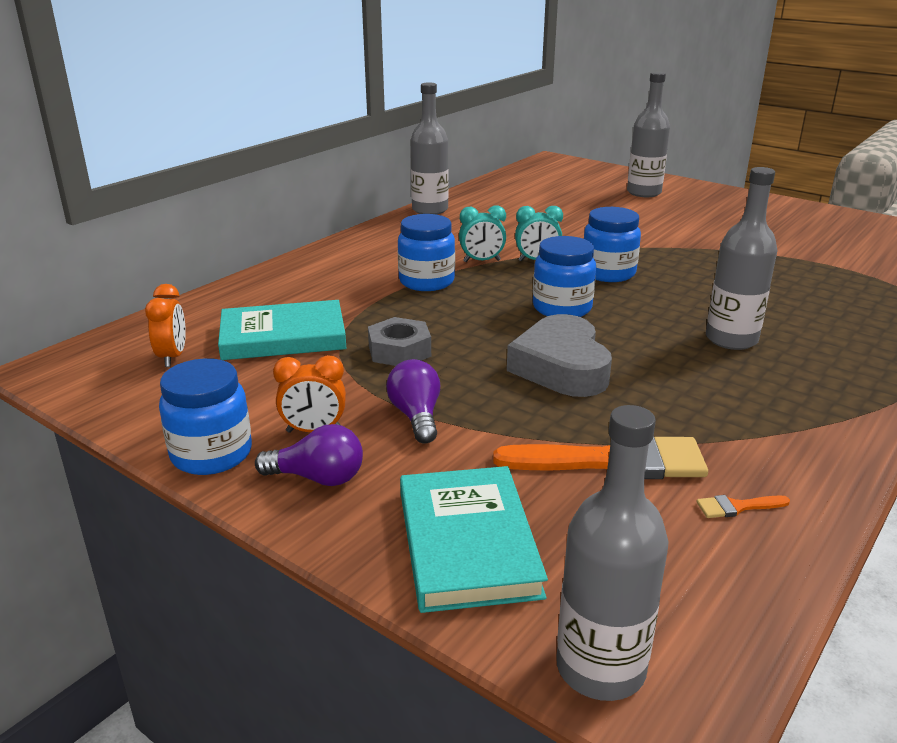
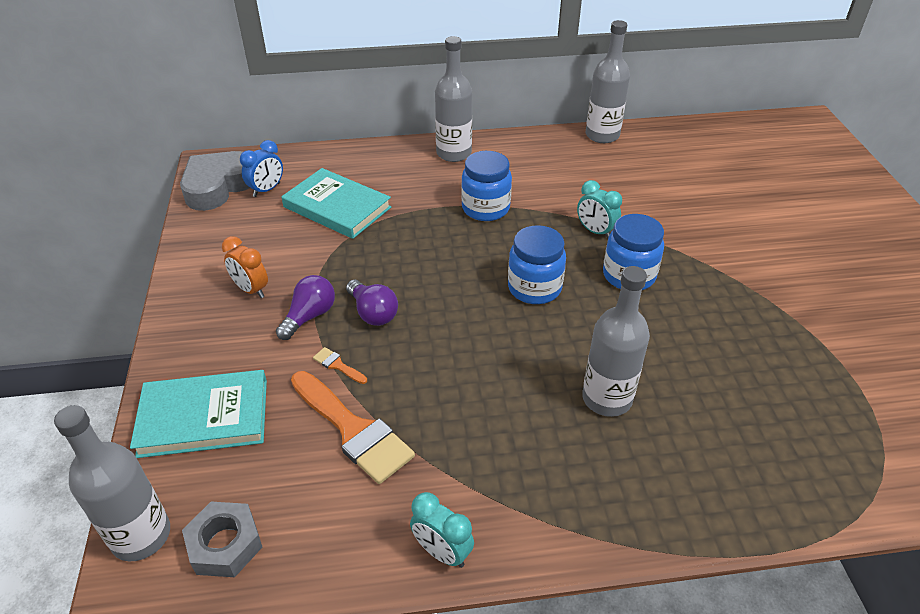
camera: 45 degrees right, 15 degrees up
orange clock [145,284,186,367] -> blue clock [240,140,283,197]
blue jar [159,358,252,475] -> none
purple light bulb [255,424,363,486] -> purple light bulb moved to [346,280,398,326]
grey nut [368,317,431,366] -> grey nut moved to [182,502,262,577]
turquoise book [400,466,548,613] -> turquoise book turned 45 degrees clockwise [130,370,267,458]
turquoise clock [459,205,506,262] -> turquoise clock moved to [410,492,474,568]
grey heart [507,314,612,397] -> grey heart moved to [180,151,250,211]
grey bottle [627,72,670,197] -> grey bottle moved to [435,36,472,162]
orange brush [696,495,790,518] -> orange brush moved to [313,347,367,384]

